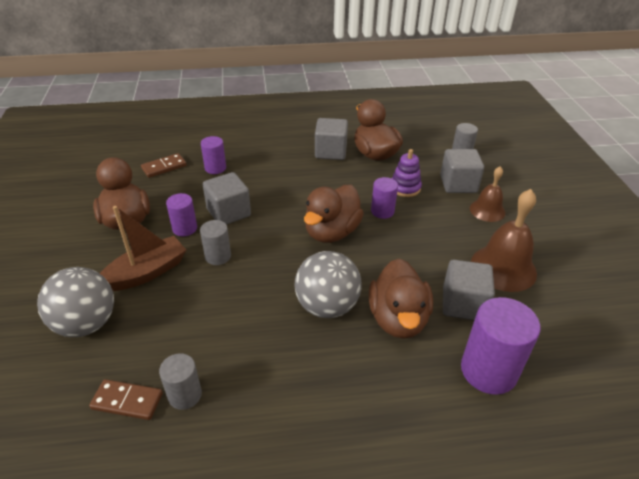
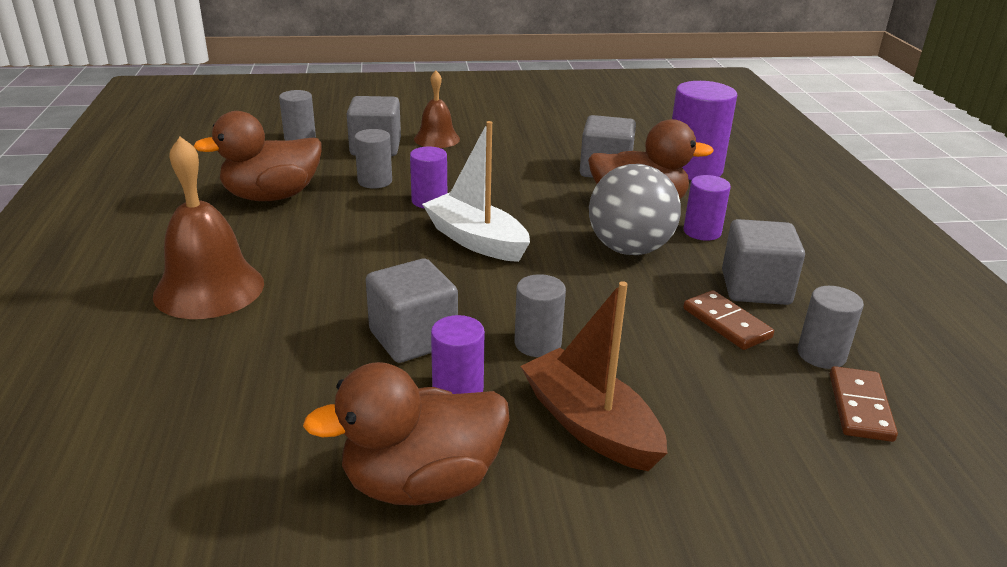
camera: 90 degrees left, 10 degrees down
grey ball [37,267,114,337] -> none
brown domino [141,153,187,178] -> brown domino moved to [683,290,774,350]
purple cylinder [201,136,226,174] -> purple cylinder moved to [684,175,731,241]
brown duck [304,185,364,243] -> white boat [422,121,530,262]
grey cube [315,118,348,160] -> grey cube moved to [722,219,805,305]
purple stacking toy [392,149,422,197] -> grey cylinder [354,129,392,189]
brown bell [471,189,537,292] -> brown bell moved to [153,137,264,319]

